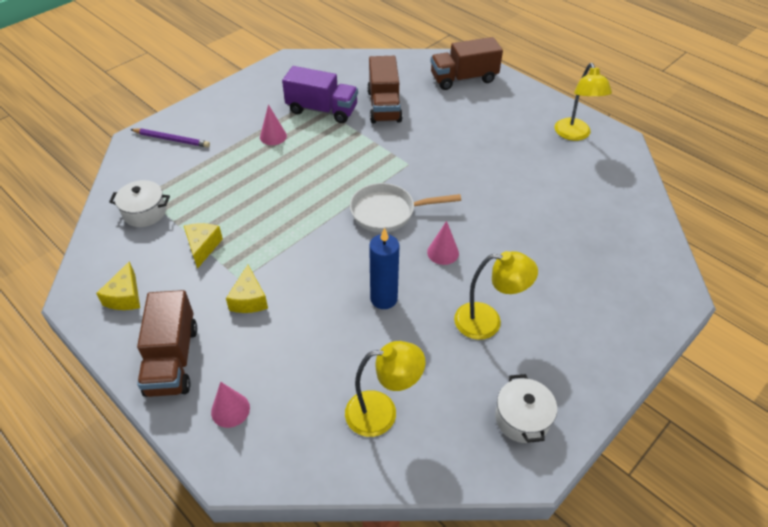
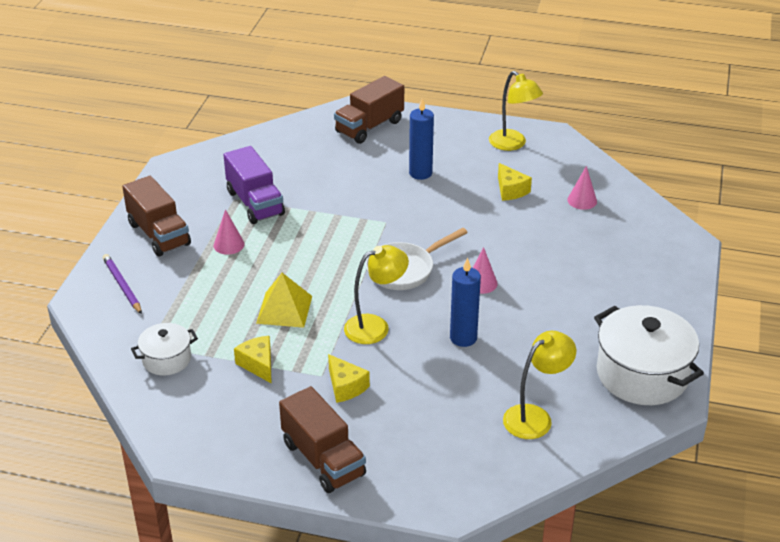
camera: 30 degrees left, 10 degrees down
yellow cheese [96,261,140,310] -> yellow cheese moved to [498,163,532,201]
purple pencil [130,128,210,148] -> purple pencil turned 105 degrees counterclockwise [103,254,142,314]
pink cone [211,382,250,428] -> pink cone moved to [567,166,597,210]
purple truck [282,66,358,123] -> purple truck turned 75 degrees clockwise [223,146,285,224]
brown truck [367,56,403,124] -> brown truck moved to [122,176,191,256]
yellow lamp [454,251,538,340] -> yellow lamp moved to [344,245,409,344]
white pot [495,374,557,443] -> white pot [594,305,704,405], size x1.86
none -> yellow pyramid [256,273,312,328]
none -> blue candle [409,98,434,180]

